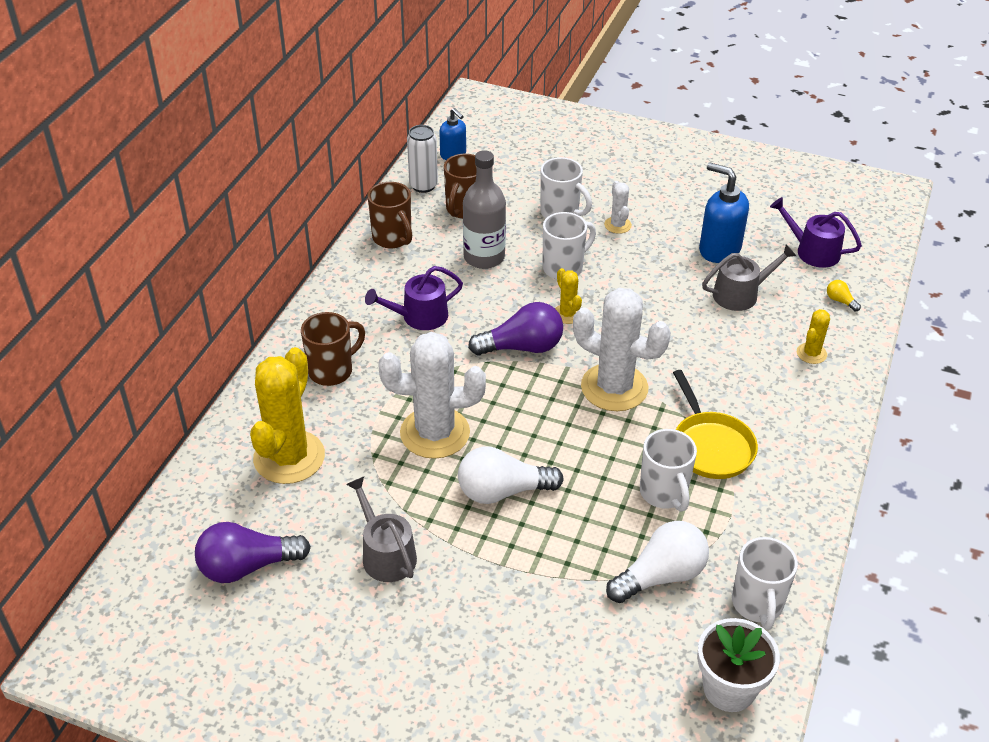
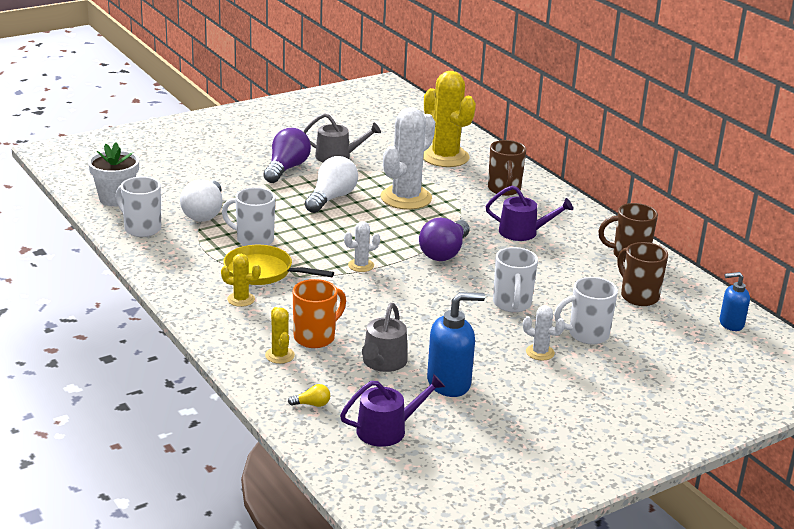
camera: 125 degrees right, 15 degrees down
purple light bulb [195,522,311,583] -> purple light bulb moved to [263,128,311,183]
purple watering can [365,266,463,330] -> purple watering can turned 90 degrees clockwise [486,185,573,241]
white can [407,125,438,193] -> none
grey bottle [463,150,506,269] -> none
yellow cactus [555,268,582,324] -> yellow cactus moved to [221,254,261,307]
white cactus [573,288,671,411] -> white cactus [344,221,380,272], size x0.46
none -> orange mug [293,279,346,348]

